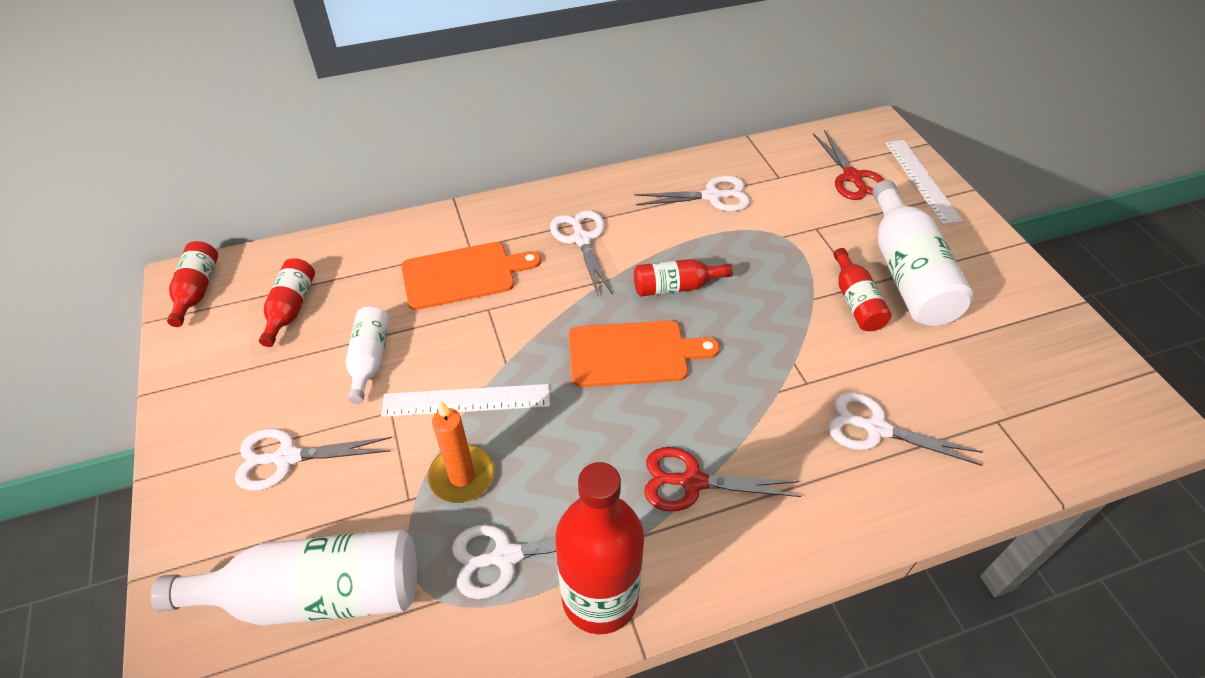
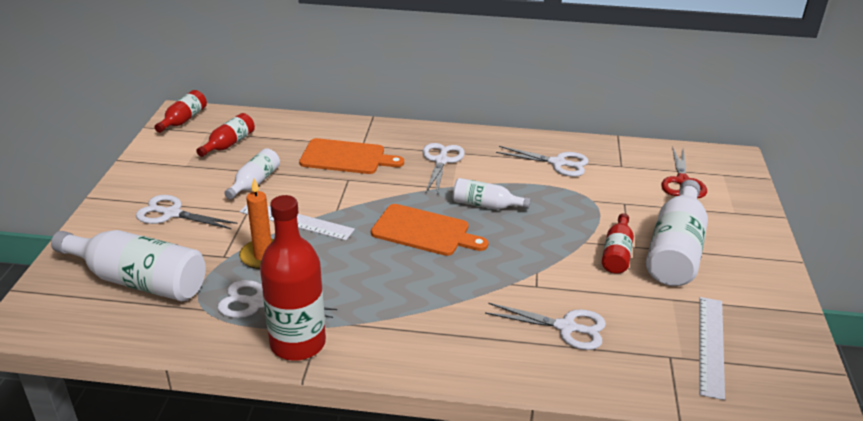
camera: 25 degrees right, 15 degrees down
red bottle [634,259,733,296] -> white bottle [453,178,531,210]
red scissors [644,447,801,511] -> none
white scissors [828,392,983,466] -> white scissors turned 150 degrees clockwise [485,303,606,350]
white ruler [885,140,963,225] -> white ruler moved to [699,297,725,400]

